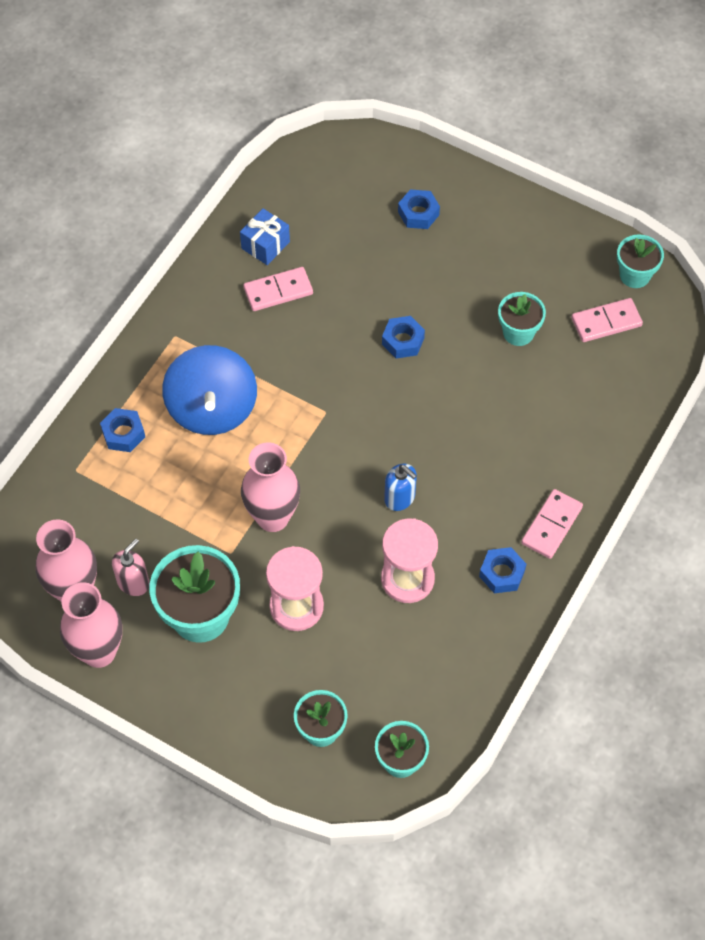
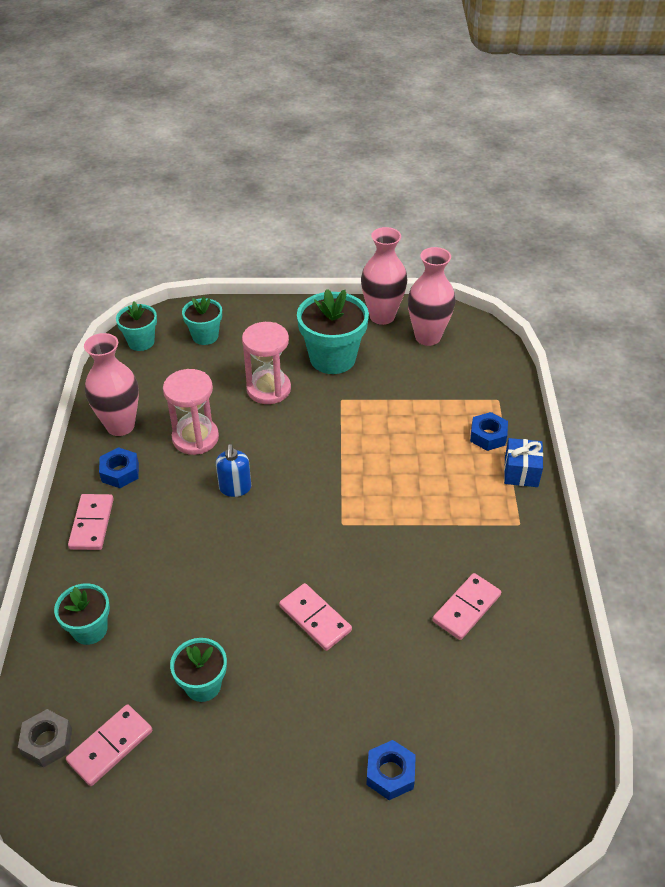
camera: 150 degrees right, 15 degrees down
pink soap dispenser [112,539,150,596] -> none
blue spinning top [162,345,257,435] -> none
blue gift [240,208,290,265] -> blue gift moved to [504,438,543,487]
pink vase [241,442,300,532] -> pink vase moved to [84,333,139,436]
blue nut [382,316,425,359] -> pink domino [279,583,352,651]
blue soap dispenser [384,463,417,511] -> blue soap dispenser turned 105 degrees counterclockwise [216,444,251,497]
turquoise flower pot [617,234,664,288] -> turquoise flower pot moved to [54,583,110,645]
none -> grey nut [18,709,72,768]

